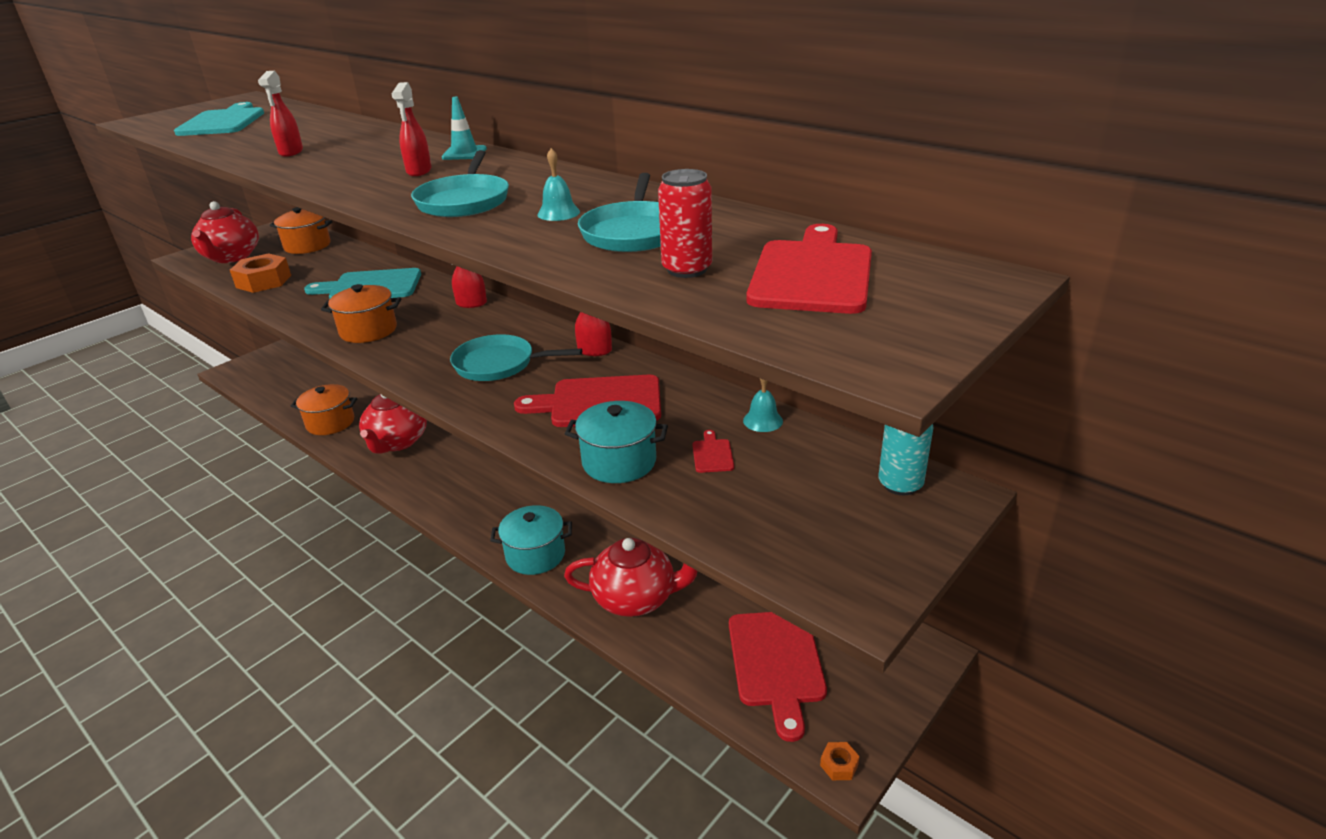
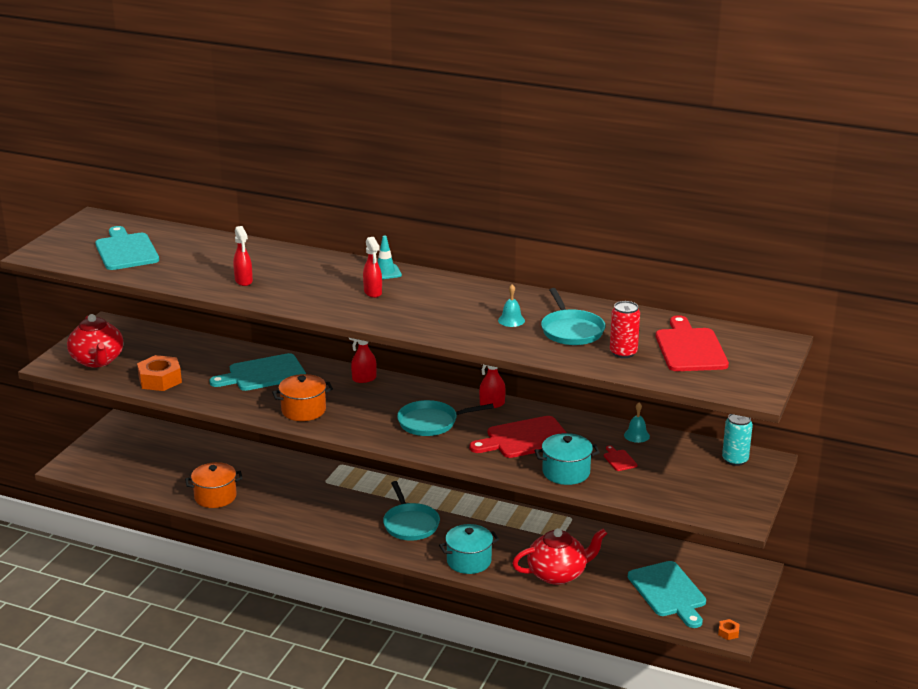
camera: 20 degrees left, 5 degrees down
orange pot [270,207,332,254] -> none
red teapot [359,394,427,454] -> none
turquoise pan [411,150,509,217] -> turquoise pan moved to [383,481,440,541]
red cutting board [729,612,827,742] -> turquoise cutting board [628,561,706,628]

